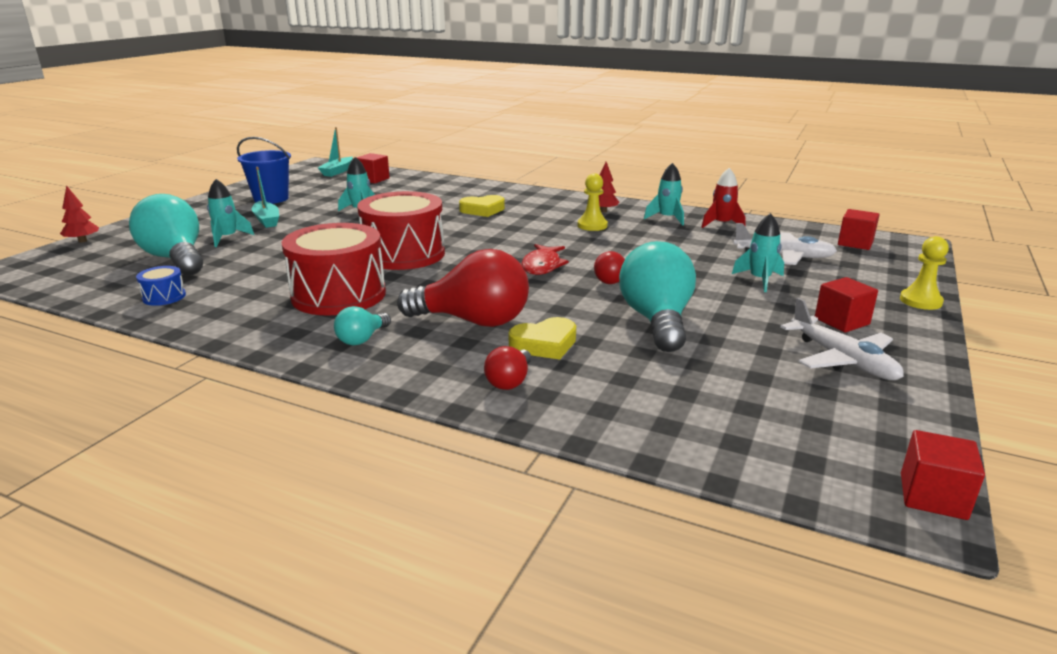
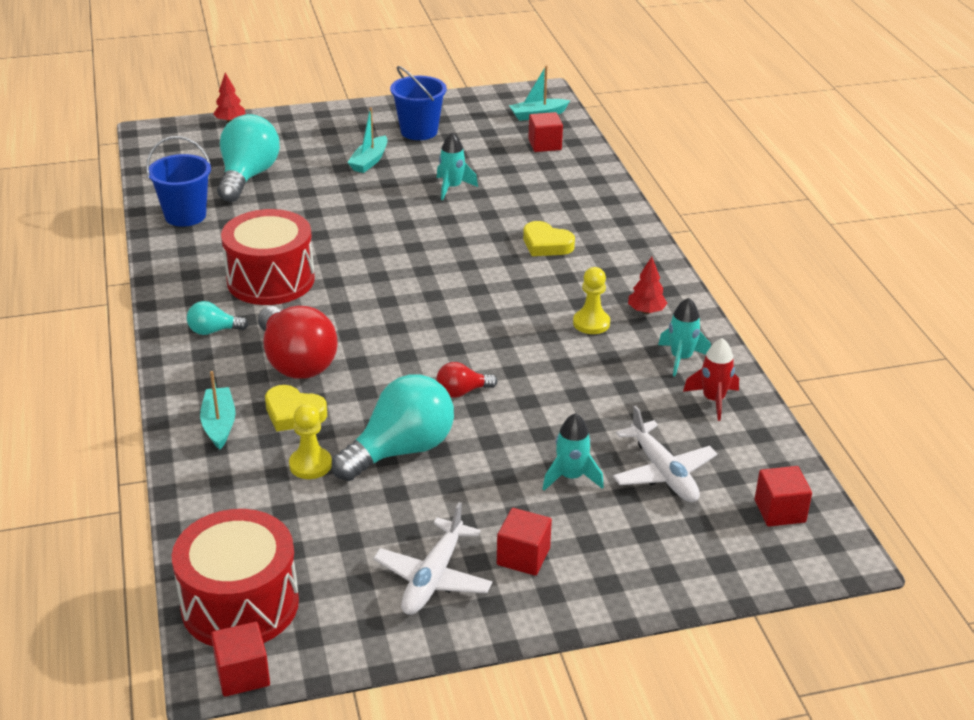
camera: 50 degrees right, 10 degrees up
blue drum [136,266,186,306] -> blue bucket [146,136,211,227]
turquoise rocket [207,179,254,247] -> none
red drum [357,191,445,270] -> red drum moved to [172,509,299,646]
red light bulb [484,346,531,390] -> turquoise boat [200,371,236,450]
red fish [521,244,569,275] -> none
yellow pawn [900,236,949,310] -> yellow pawn moved to [289,404,332,479]

